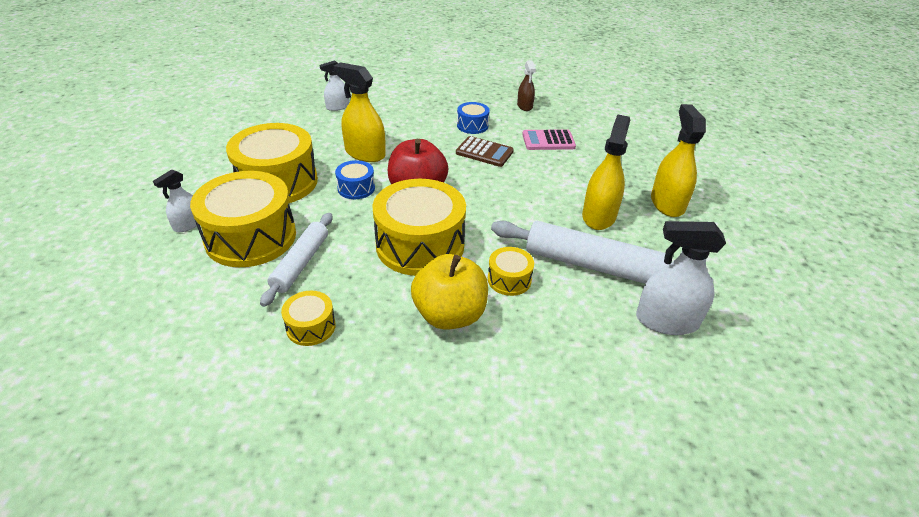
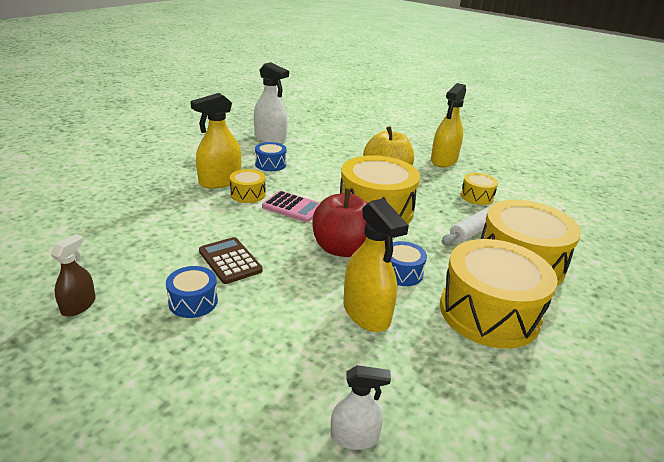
camera: 150 degrees left, 10 degrees down
white spray bottle [153,169,197,232] -> none
yellow drum [488,247,534,296] -> yellow drum moved to [230,169,266,203]
white rolling pin [491,221,713,284] -> blue drum [255,142,287,171]
pink calculator [522,129,576,150] -> pink calculator moved to [262,191,320,222]
yellow spray bottle [651,104,706,217] -> yellow spray bottle moved to [431,83,466,167]

